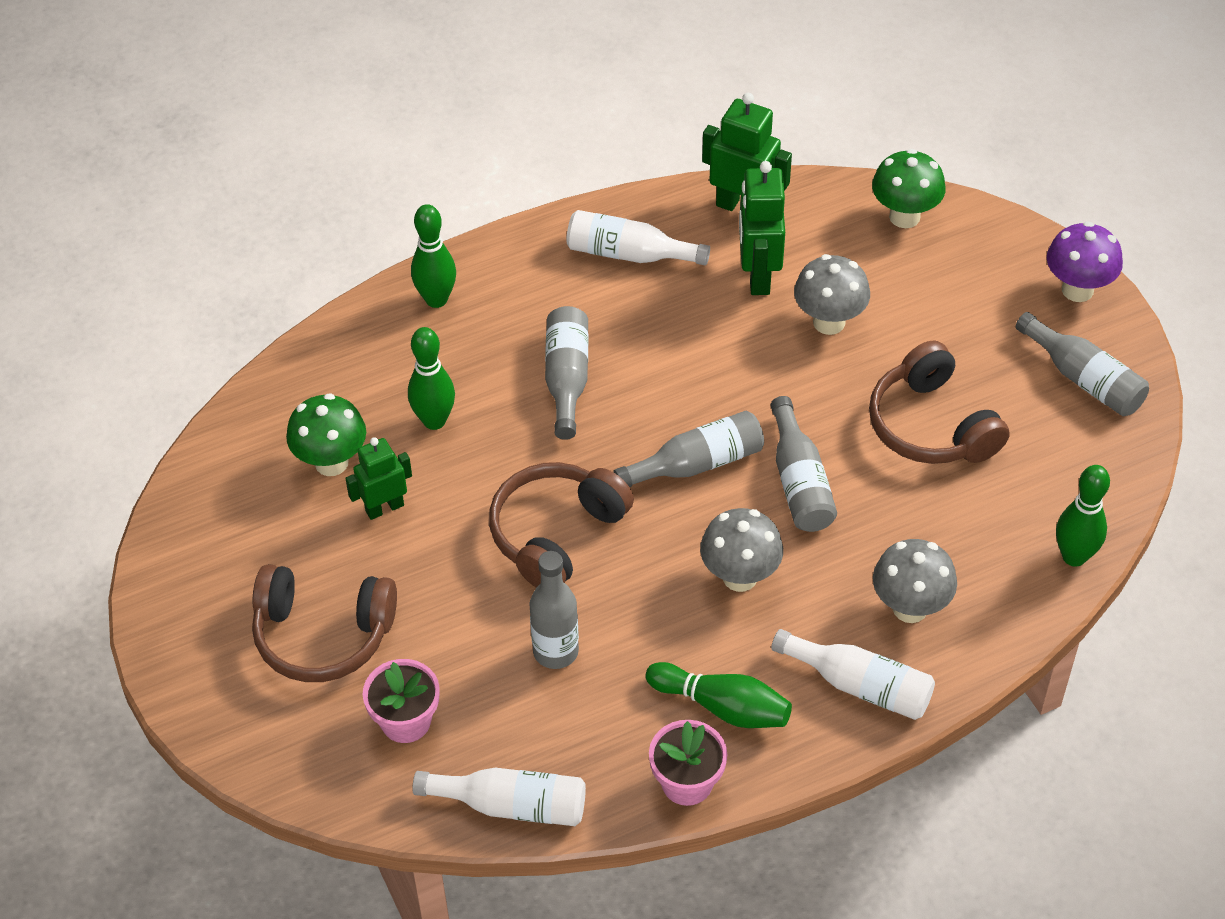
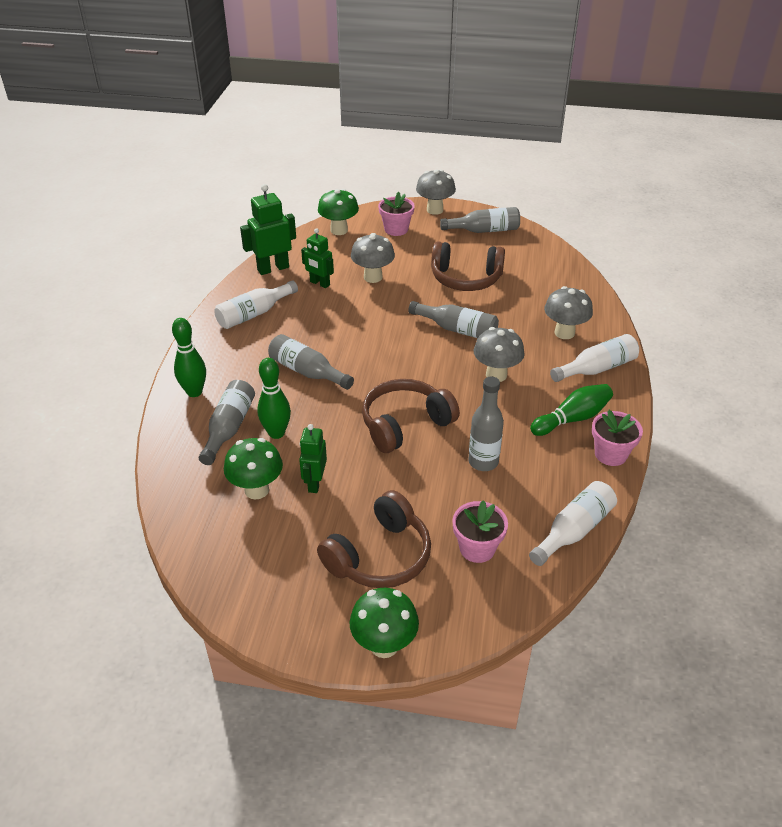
camera: 55 degrees left, 10 degrees down
brown headphones [489,462,634,588] -> brown headphones turned 75 degrees clockwise [362,379,460,453]
grey bottle [614,410,764,487] -> grey bottle moved to [199,380,255,465]
green robot [739,161,785,295] -> green robot [301,229,334,288], size x0.66
purple mushroom [1047,221,1123,302] -> grey mushroom [416,169,456,215]
green bowling pin [1056,465,1110,566] -> none
none -> green mushroom [350,588,419,658]
none -> pink flower pot [378,192,415,236]

